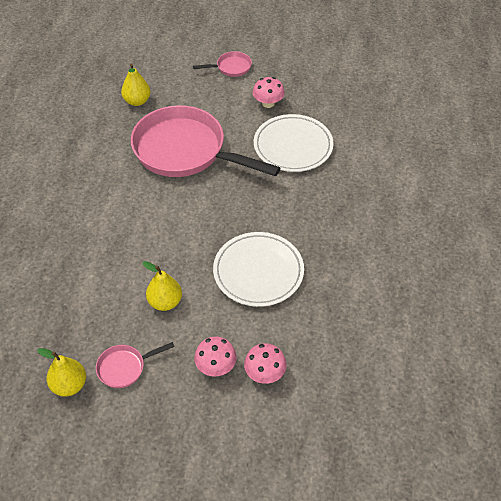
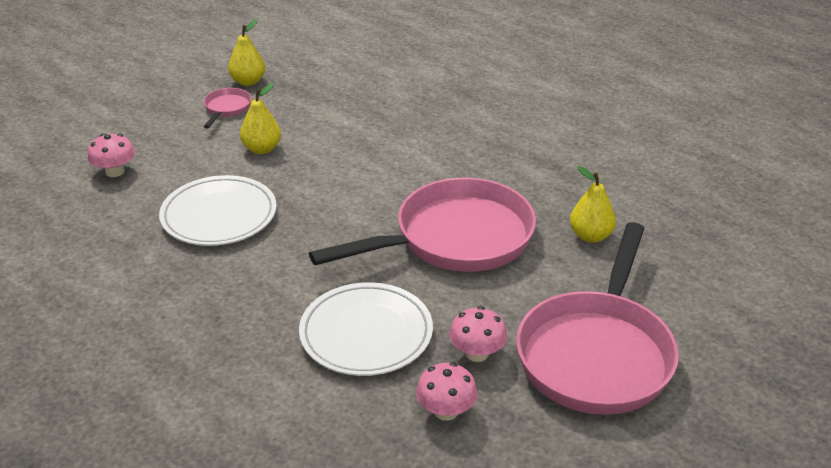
camera: 125 degrees right, 15 degrees down
pink pan [193,51,252,77] -> pink pan [516,222,679,415], size x2.41
pink mushroom [194,337,237,376] -> pink mushroom moved to [416,362,478,421]

